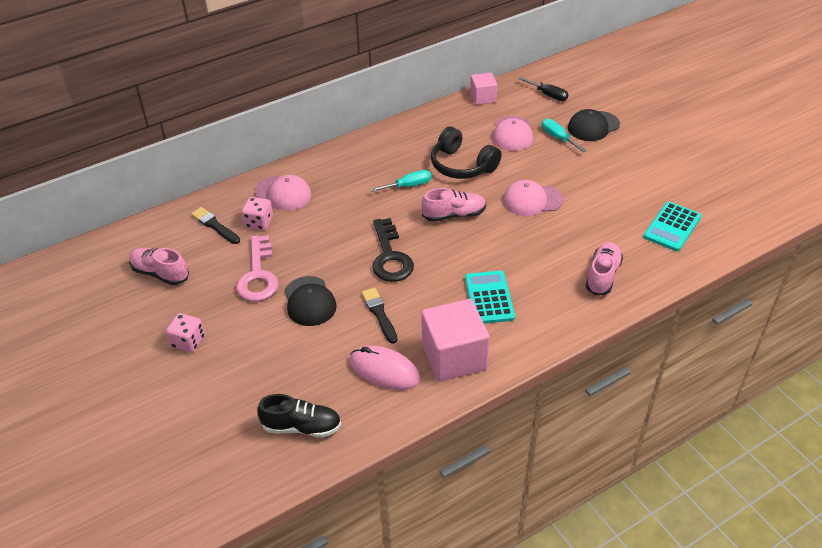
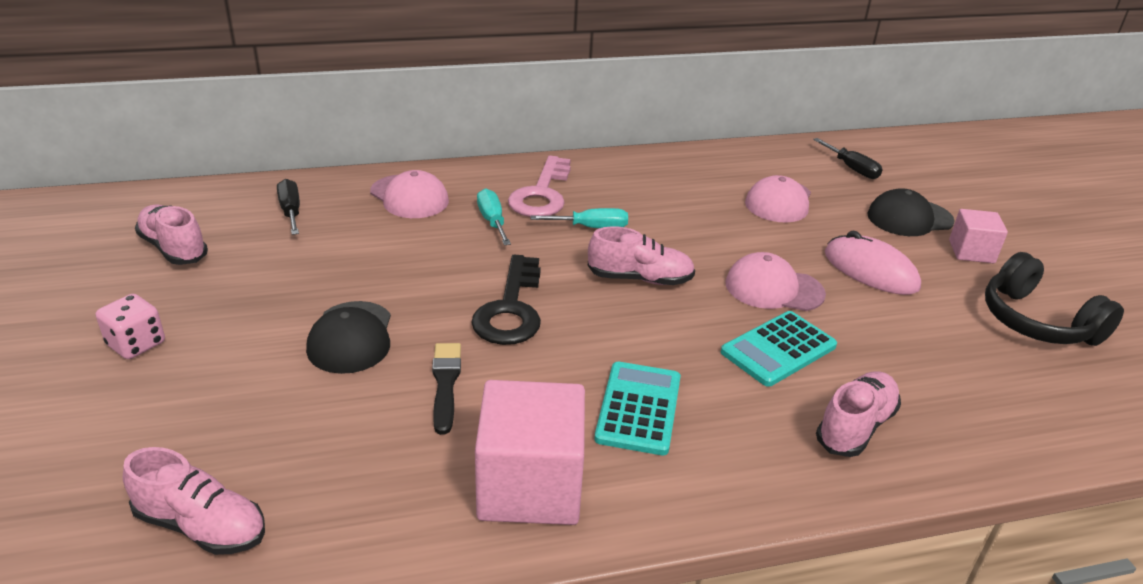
camera: 15 degrees right, 10 degrees down
black brush [191,207,240,244] -> black screwdriver [277,179,300,235]
pink key [236,235,279,302] -> pink key moved to [508,156,571,217]
pink dice [242,197,273,230] -> none
black shoe [257,394,341,437] -> pink shoe [123,447,265,555]
pink mouse [349,345,420,390] -> pink mouse moved to [825,231,921,295]
black headphones [431,127,502,179] -> black headphones moved to [985,252,1124,346]
pink cube [470,73,497,105] -> pink cube moved to [949,209,1008,263]
turquoise screwdriver [542,119,586,152] -> turquoise screwdriver moved to [477,188,511,245]
turquoise calculator [644,202,701,251] -> turquoise calculator moved to [721,311,837,387]

